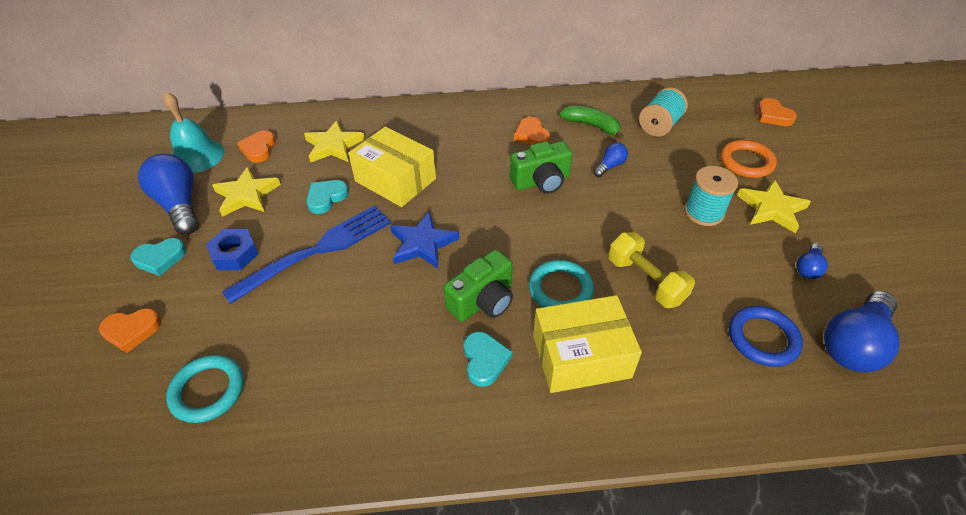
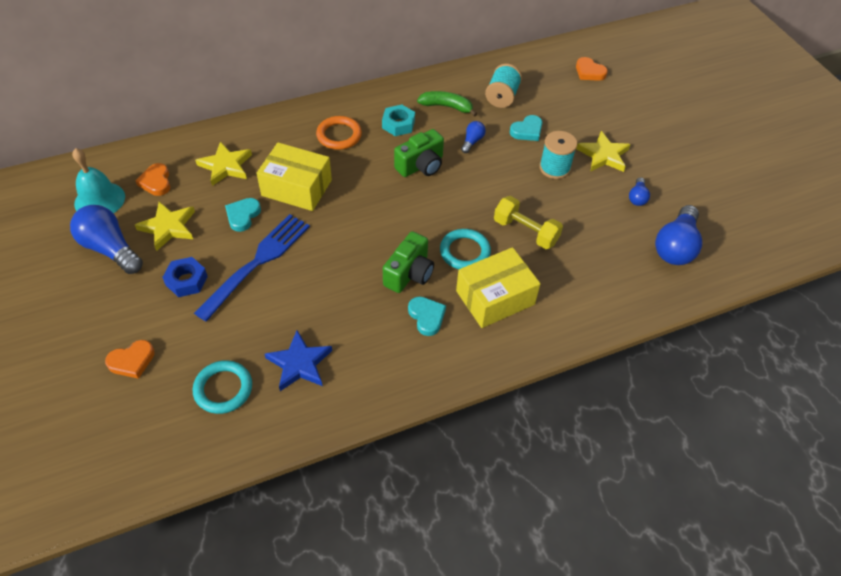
camera: 20 degrees left, 5 degrees up
turquoise heart [130,238,186,276] -> turquoise heart moved to [510,115,543,141]
blue star [390,211,459,269] -> blue star moved to [265,331,332,391]
orange heart [514,117,550,145] -> turquoise nut [382,104,415,136]
orange ring [720,140,777,178] -> orange ring moved to [316,116,362,150]
blue ring [729,306,803,367] -> none

